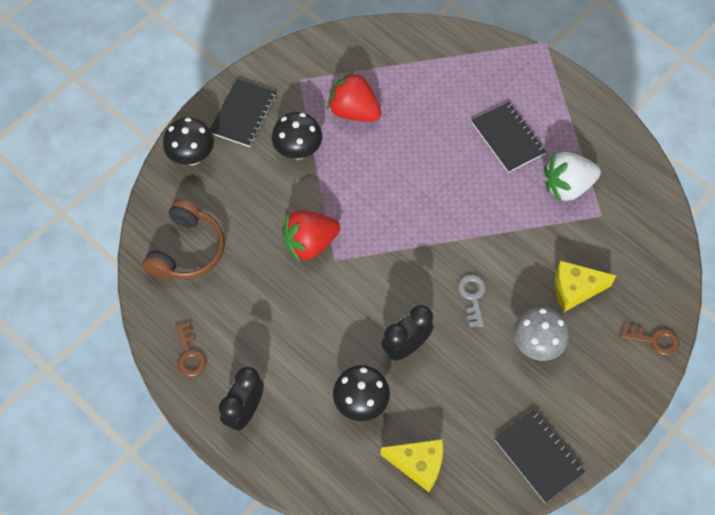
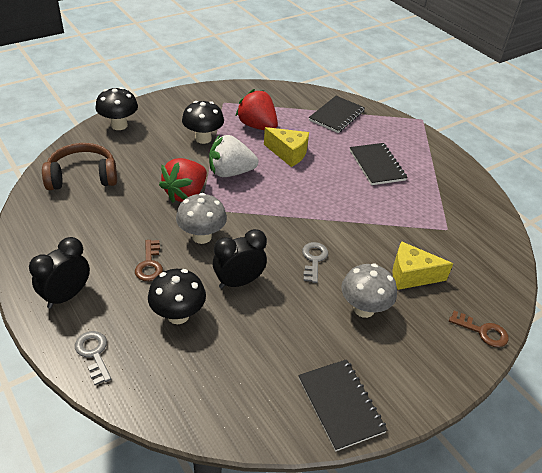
camera: 10 degrees right, 20 degrees down
brown headphones [142,199,225,280] -> brown headphones turned 135 degrees counterclockwise [42,143,117,190]
brown key [175,322,206,377] -> brown key moved to [135,240,163,281]
black notebook [210,79,277,147] -> black notebook moved to [309,96,365,133]
red strawberry [282,210,340,262] -> red strawberry turned 45 degrees counterclockwise [159,158,207,203]
yellow cheese [381,439,443,492] -> yellow cheese moved to [264,127,309,167]
white strawberry [544,152,601,202] -> white strawberry moved to [209,135,259,177]
none -> grey key [75,331,111,385]
none -> grey mushroom [176,193,227,244]

